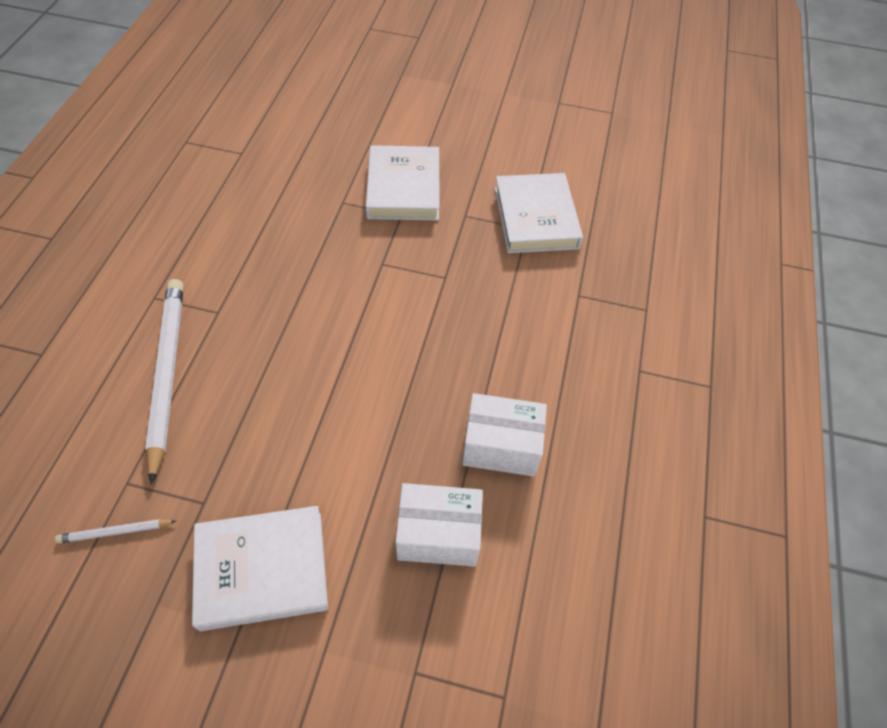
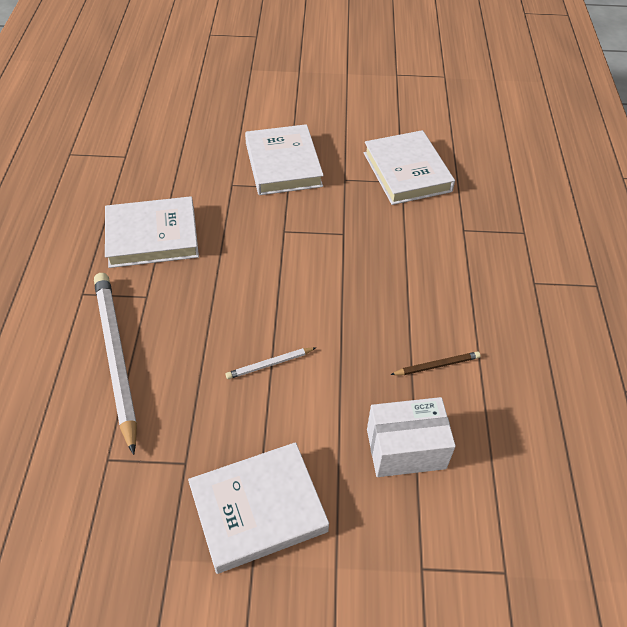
camera: 10 degrees left, 5 degrees down
white pencil [55,519,176,543] -> white pencil moved to [226,347,316,379]
white box [462,393,547,476] -> brown pencil [390,351,480,375]
none -> white book [105,196,199,268]

